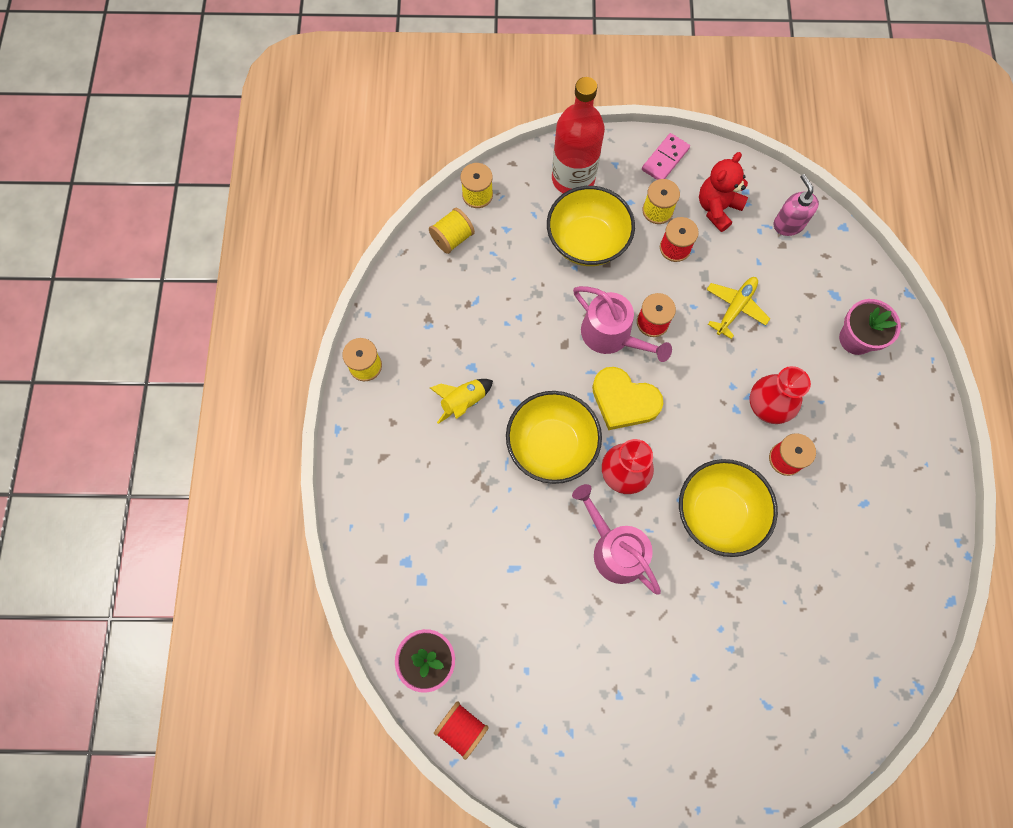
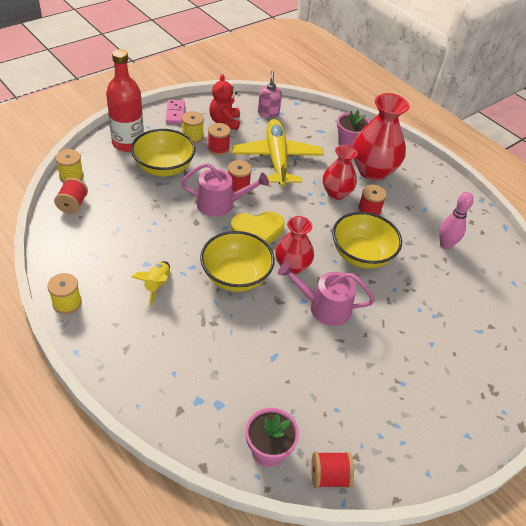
camera: 45 degrees left, 25 degrees down
yellow spool [429,208,475,254] -> red spool [54,178,88,214]
yellow plane [706,277,770,339] -> yellow plane [232,119,324,187], size x1.95
pink soap dispenser [774,174,819,236] -> pink soap dispenser turned 60 degrees clockwise [258,70,282,118]
none -> red vase [352,93,410,181]
none -> pink bowling pin [439,192,474,250]

